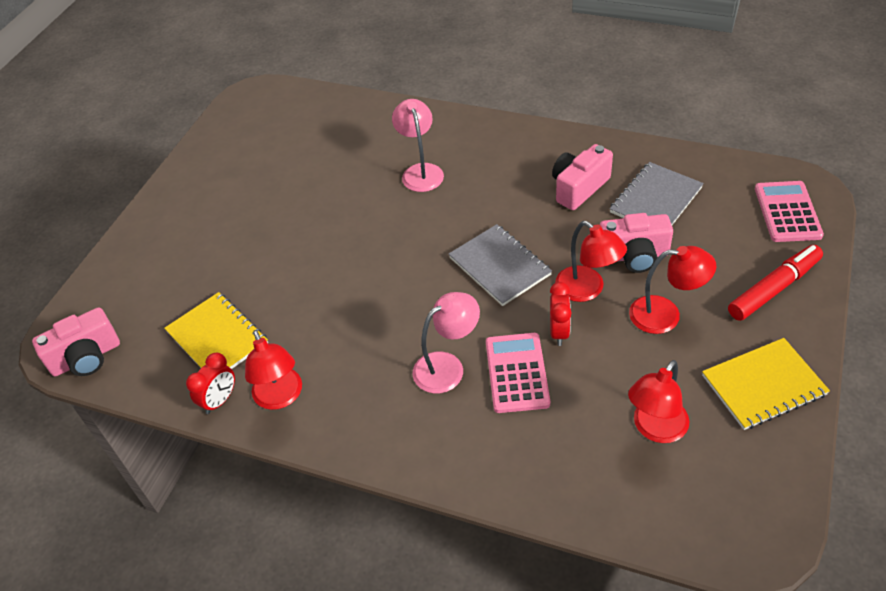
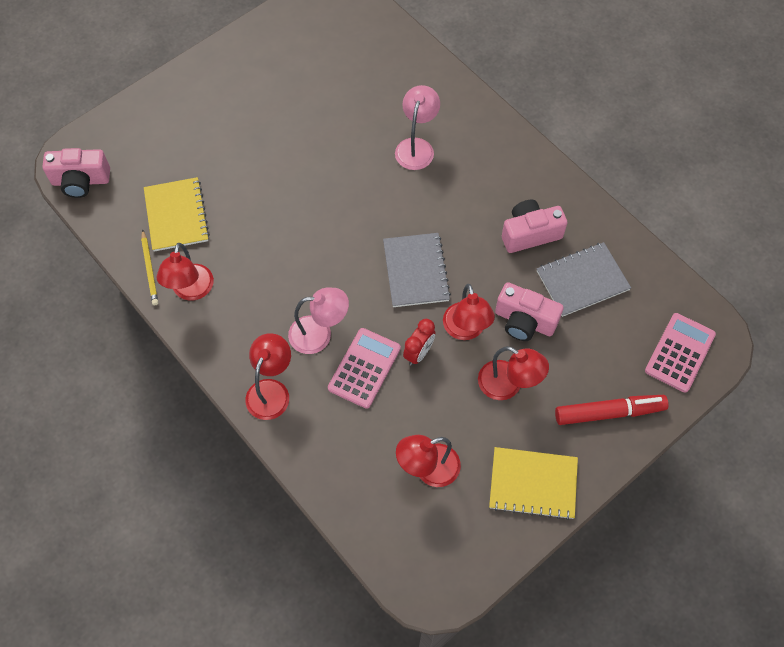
camera: 25 degrees right, 15 degrees up
red clock [186,353,235,414] -> yellow pencil [141,229,158,305]
none -> red lamp [245,333,291,420]

